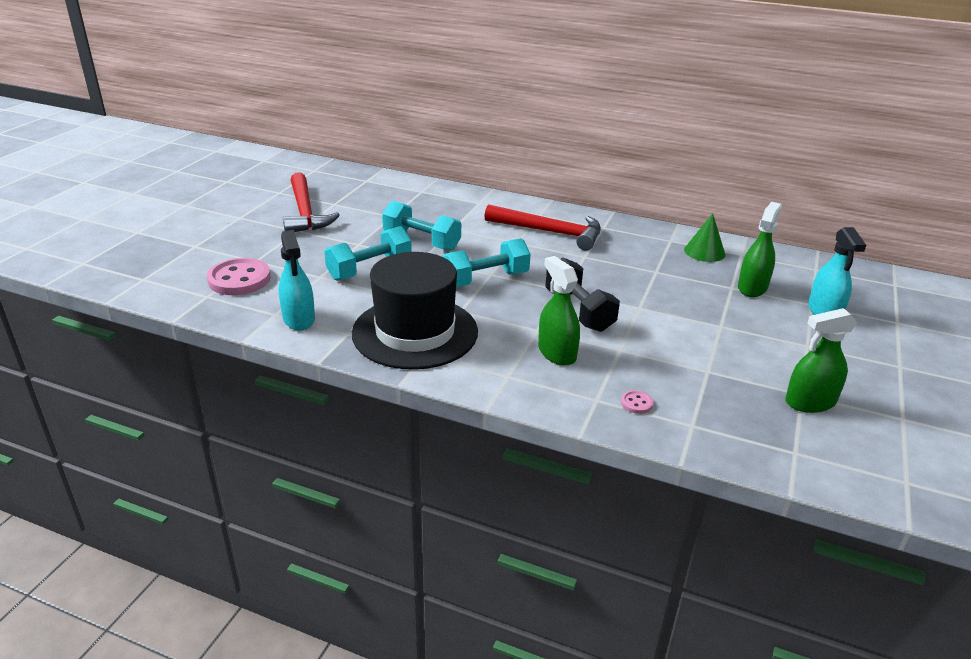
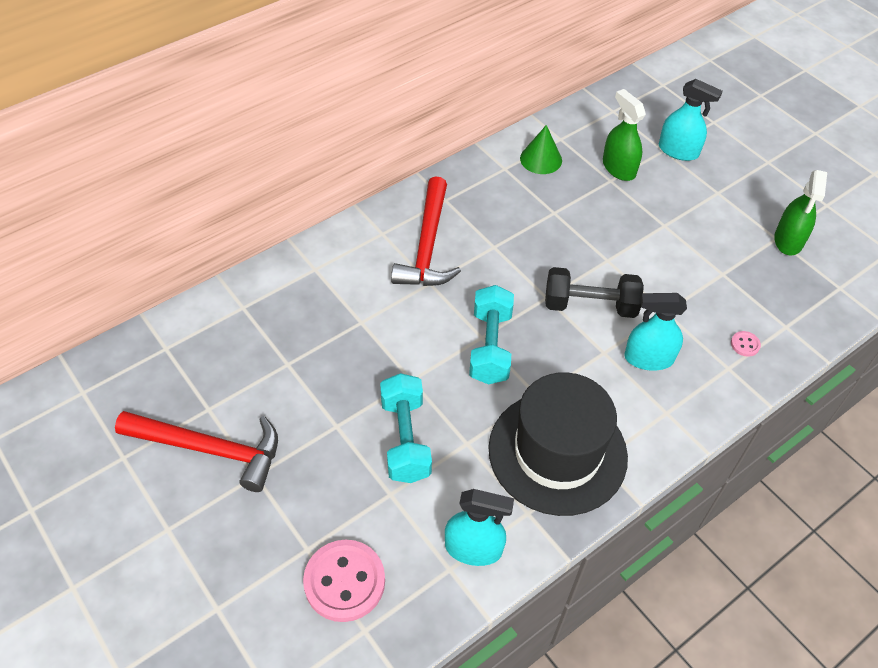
camera: 60 degrees left, 20 degrees up
turquoise dumbbell [382,201,461,251] -> none
red hammer [485,204,601,250] -> red hammer turned 135 degrees clockwise [391,176,461,286]
green spray bottle [538,256,580,366] -> turquoise spray bottle [624,293,687,371]

